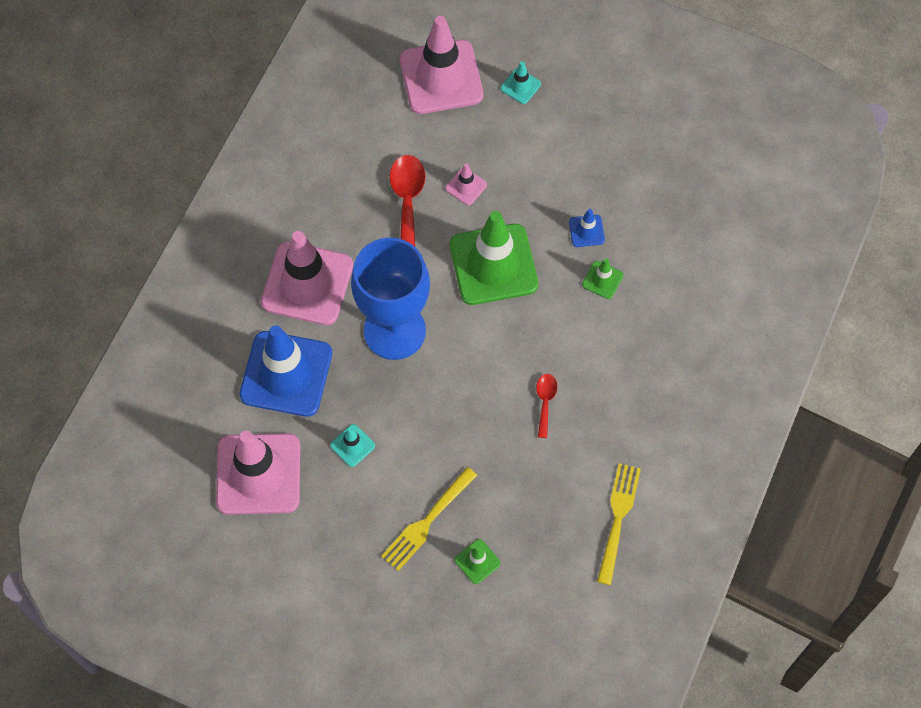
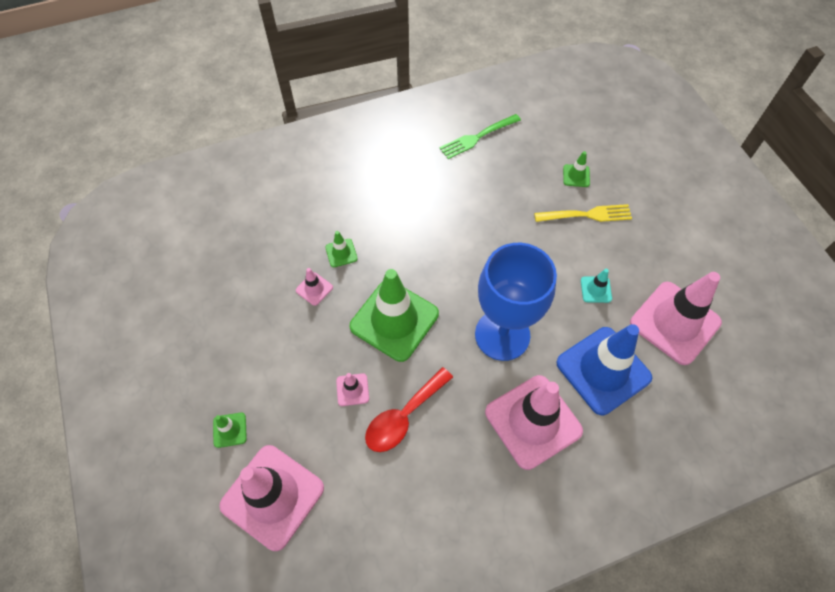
camera: 135 degrees left, 5 degrees down
turquoise traffic cone [501,61,541,104] -> green traffic cone [213,413,247,448]
red spoon [536,374,557,438] -> none
blue traffic cone [569,209,605,247] -> pink traffic cone [296,268,333,306]
yellow fork [597,463,641,585] -> green fork [439,114,521,159]

